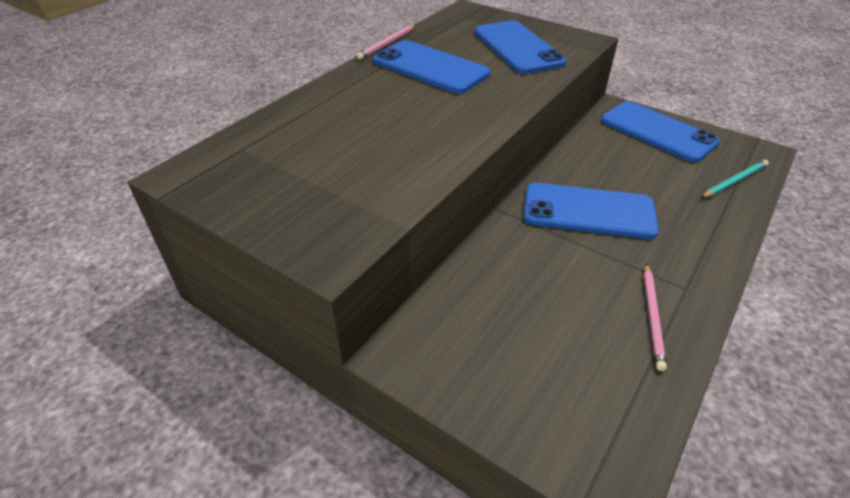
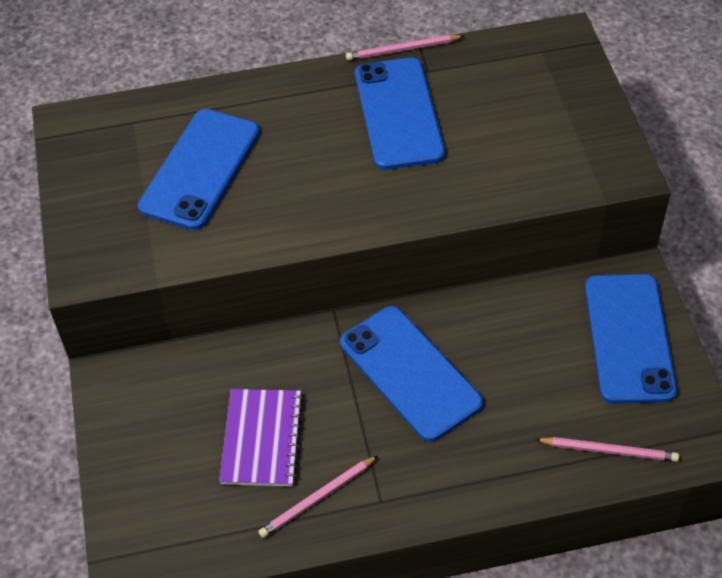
camera: 45 degrees right, 10 degrees up
blue phone [475,20,566,74] -> blue phone moved to [138,109,260,230]
turquoise pencil [701,160,769,198] -> pink pencil [535,437,679,462]
none -> purple notebook [219,389,303,486]

